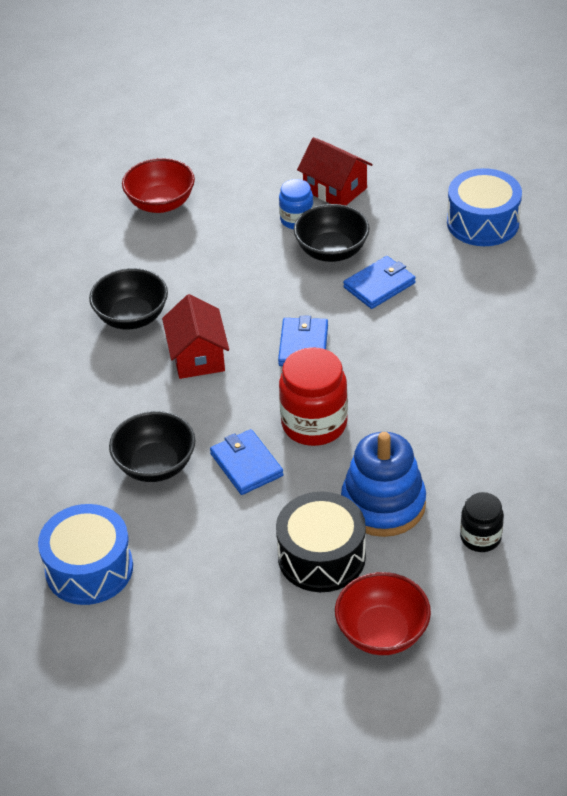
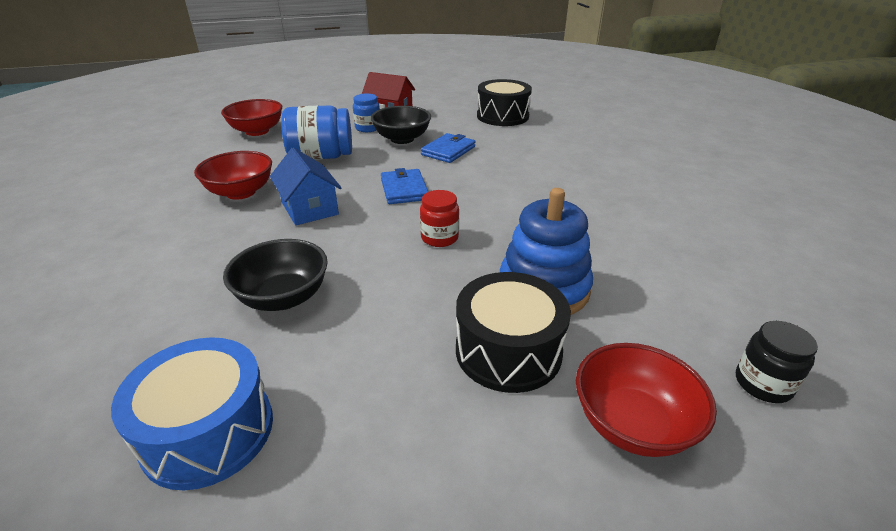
camera: 20 degrees left, 10 degrees down
black bowl [89,268,168,329] -> red bowl [194,151,272,200]
red house [162,294,229,379] -> blue house [270,148,342,225]
blue wallet [210,429,284,495] -> none
red jar [279,347,348,446] -> red jar [420,190,459,247], size x0.58
blue drum [447,168,522,246] -> black drum [477,79,532,126]
black jar [460,492,504,552] -> black jar moved to [736,321,818,403]
none -> blue jar [281,105,352,160]

